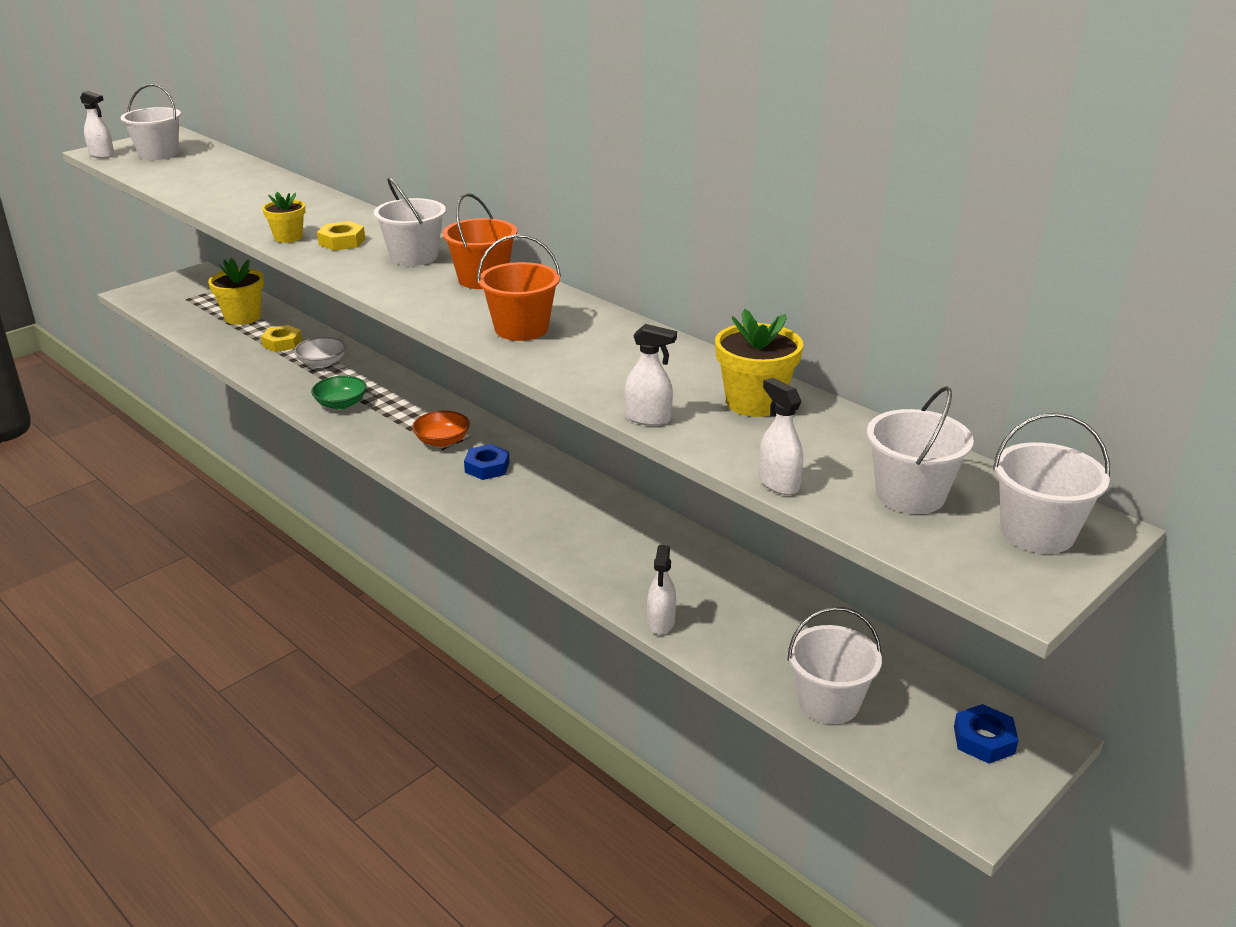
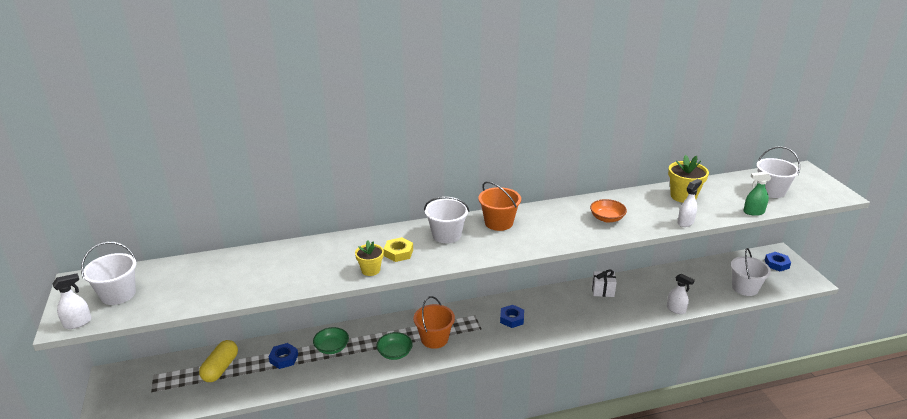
camera: 60 degrees left, 0 degrees up
yellow flower pot [208,258,264,325] -> yellow capsule [199,340,238,382]
yellow nut [261,325,302,352] -> blue nut [269,343,298,369]
white bowl [294,337,346,368] -> green bowl [313,327,349,354]
orange bowl [412,411,470,447] -> orange bowl moved to [590,199,627,223]
orange bucket [477,234,561,341] -> orange bucket moved to [413,296,455,349]
white spray bottle [759,378,803,495] -> green spray bottle [743,172,771,216]
white bucket [993,413,1110,554] -> none
none -> white gift [592,270,617,297]

